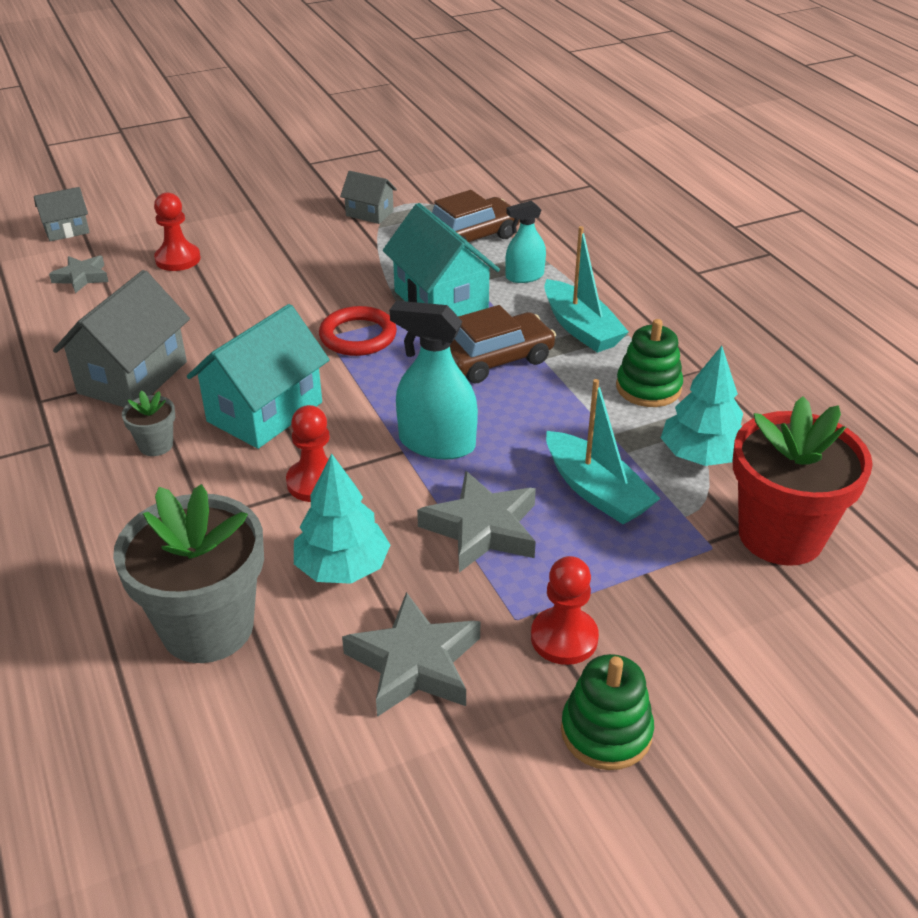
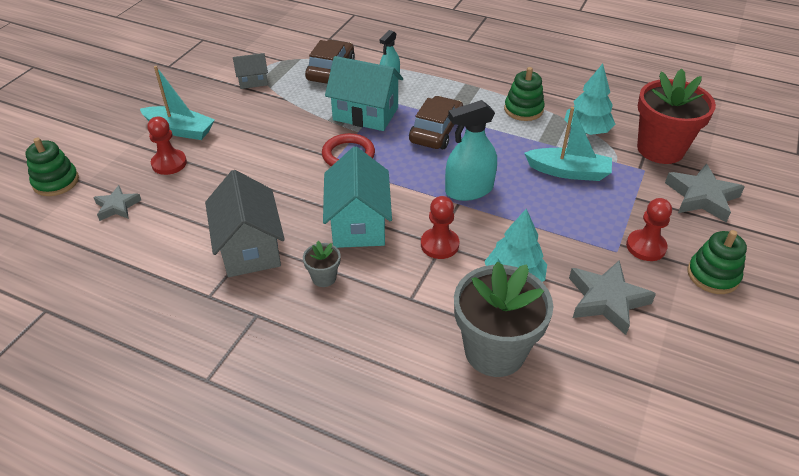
camera: 40 degrees left, 5 degrees up
grey house [34,187,90,241] -> green stacking toy [25,138,79,196]
grey star [417,471,536,573] -> grey star moved to [665,164,745,222]
turquoise boat [544,226,629,353] -> turquoise boat moved to [140,66,215,140]

